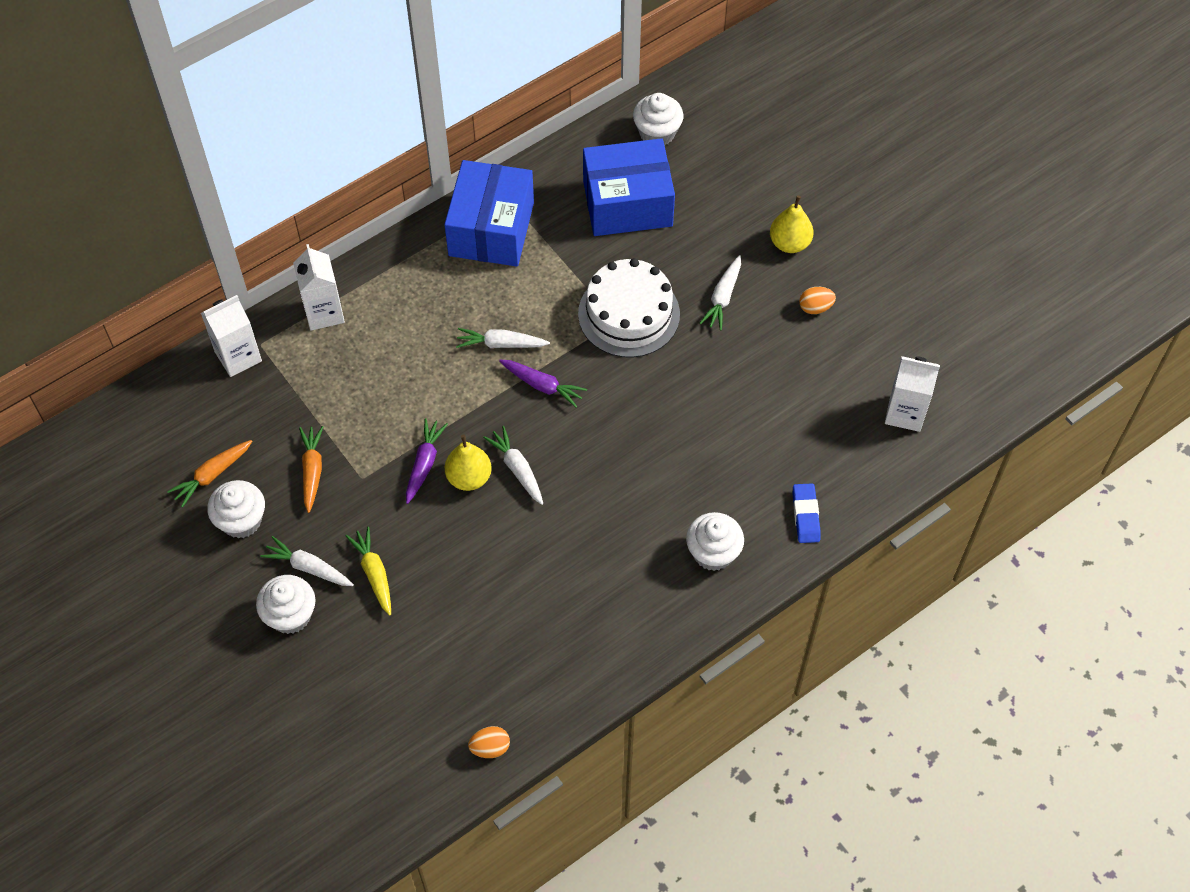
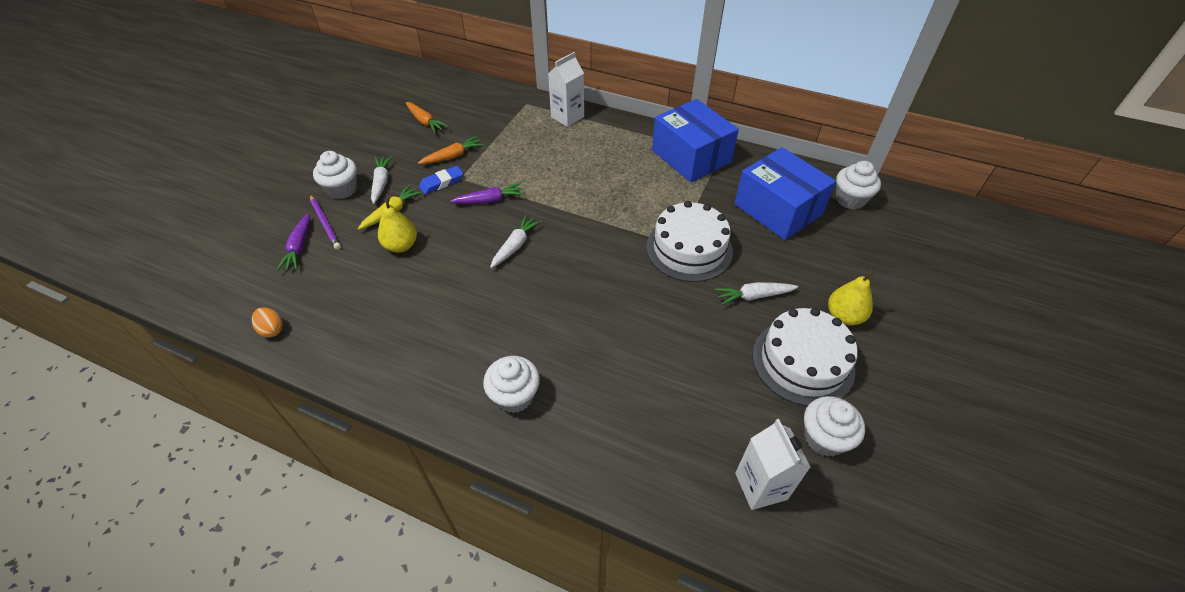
camera: 60 degrees right, 10 degrees down
orange carrot [167,440,252,507] -> orange carrot turned 150 degrees counterclockwise [405,102,448,133]
white carton [201,295,262,377] -> none
white cupcake [207,480,265,538] -> white cupcake moved to [804,396,865,457]
blue box [444,160,534,267] -> blue box turned 75 degrees clockwise [652,99,739,182]
yellow pear [445,435,492,491] -> yellow pear moved to [378,196,417,253]
white carrot [456,328,550,348] -> none
purple carrot [499,360,587,408] -> purple carrot moved to [277,213,310,271]
blue eraser [793,483,821,543] -> blue eraser moved to [419,166,463,194]
orange egg [799,287,836,314] -> white cake [752,308,858,406]
none -> purple pencil [310,195,341,250]

